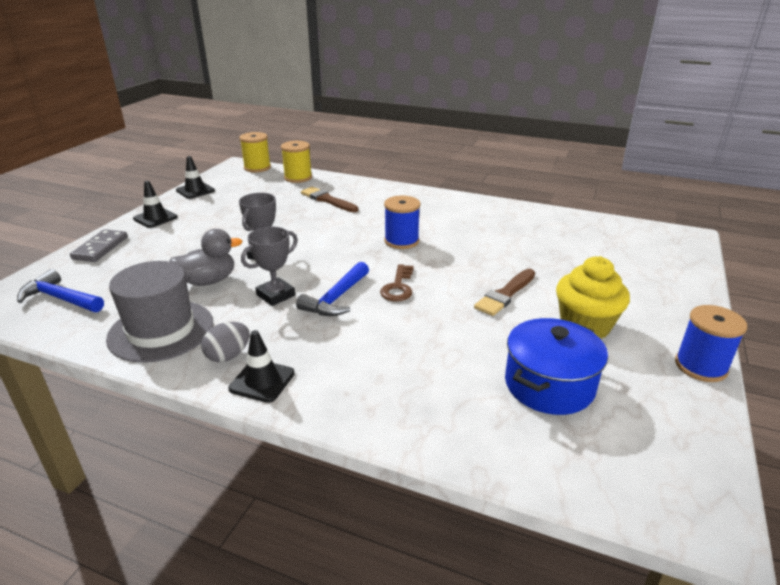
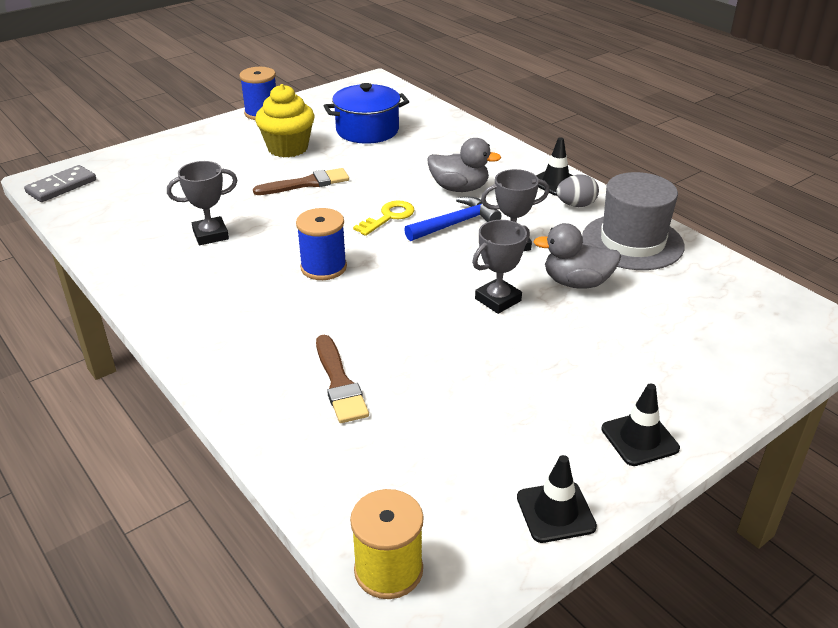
camera: 150 degrees left, 5 degrees up
blue hammer [17,269,104,312] -> none
grey domino [70,229,128,262] -> grey domino moved to [24,165,96,202]
yellow spool [281,141,312,183] -> none
brown key [380,264,414,301] -> yellow key [353,201,415,236]
none -> grey trophy [167,161,238,245]
none -> grey duck [427,138,501,192]

